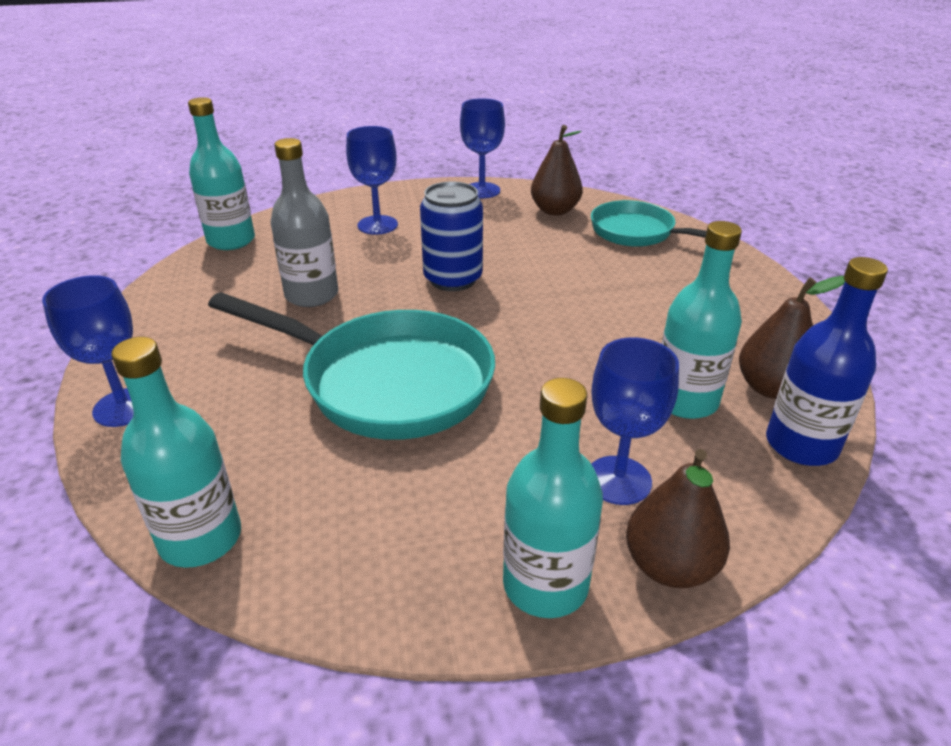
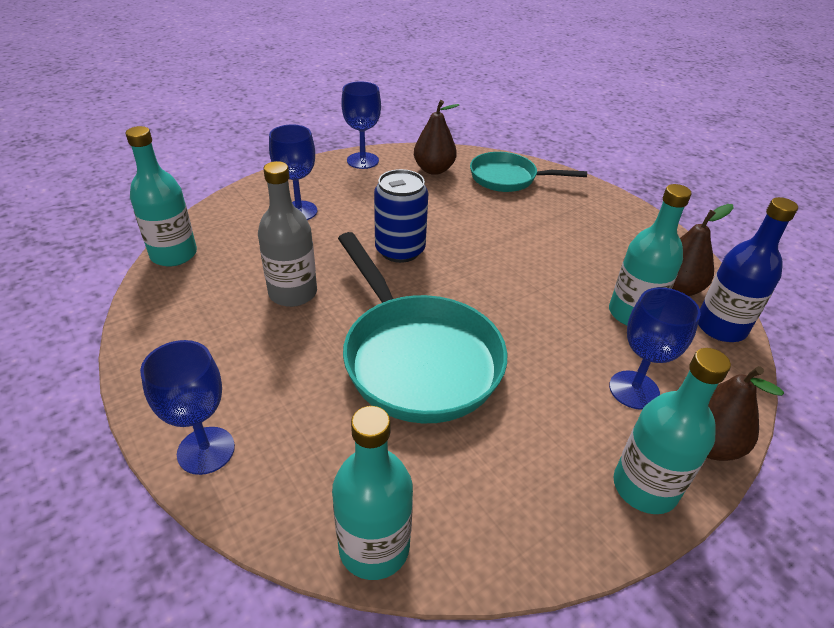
camera: 25 degrees left, 5 degrees up
turquoise pan [208,292,495,440] -> turquoise pan turned 60 degrees clockwise [338,232,507,423]

